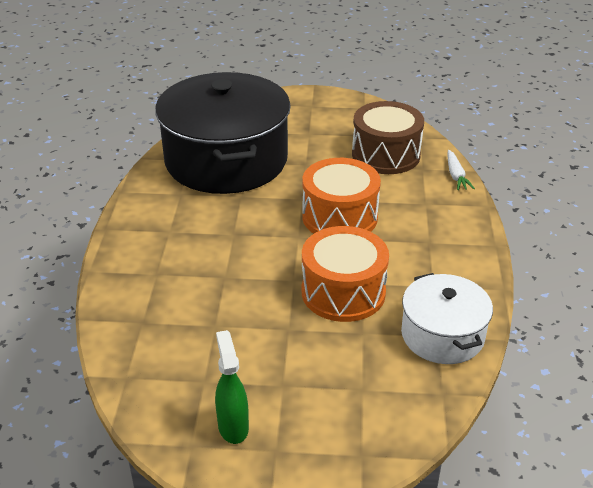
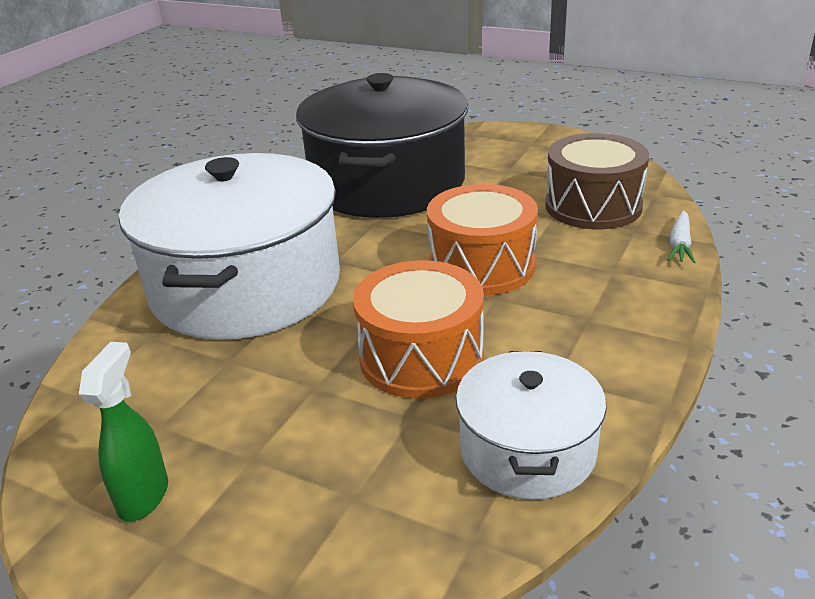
camera: 25 degrees right, 5 degrees down
none -> white pot [119,153,340,340]

